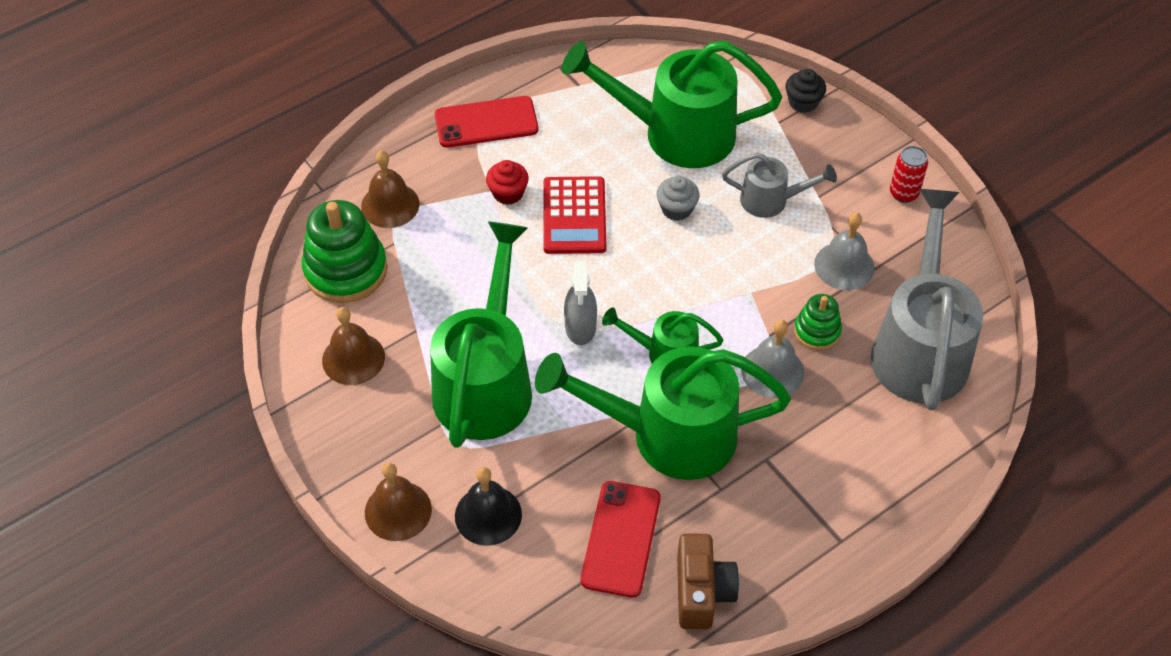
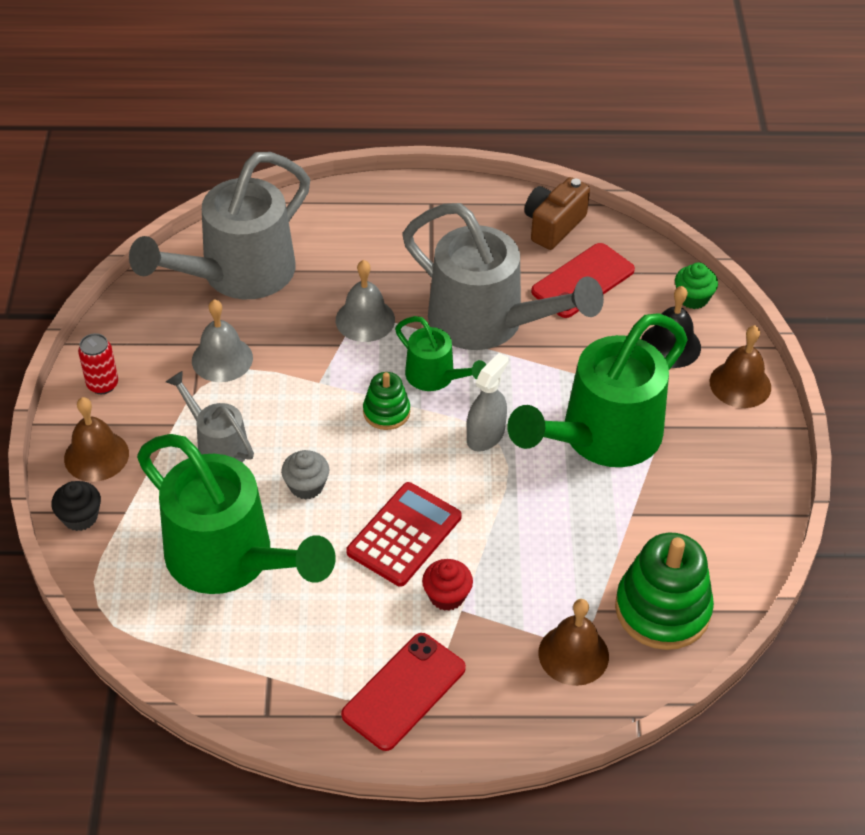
camera: 145 degrees left, 5 degrees down
brown bell [322,307,385,385] -> brown bell moved to [64,397,129,482]
red phone [435,96,538,148] -> red phone turned 75 degrees counterclockwise [341,633,466,751]
green watering can [535,346,791,480] -> grey watering can [402,203,604,350]
green stacking toy [794,294,842,350] -> green stacking toy moved to [363,372,410,430]
none -> green cupcake [675,263,718,309]

